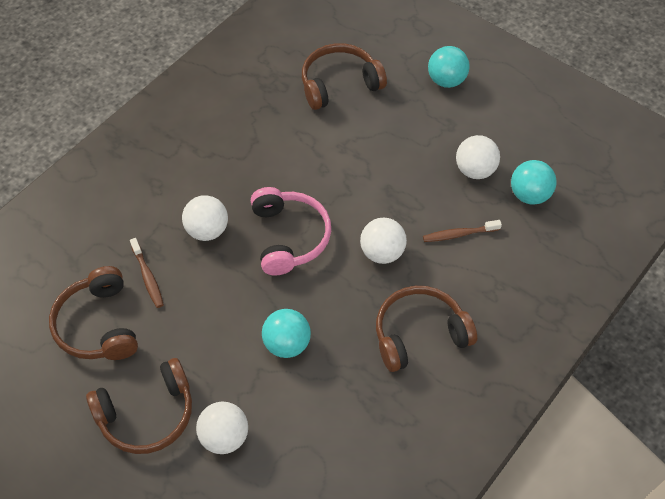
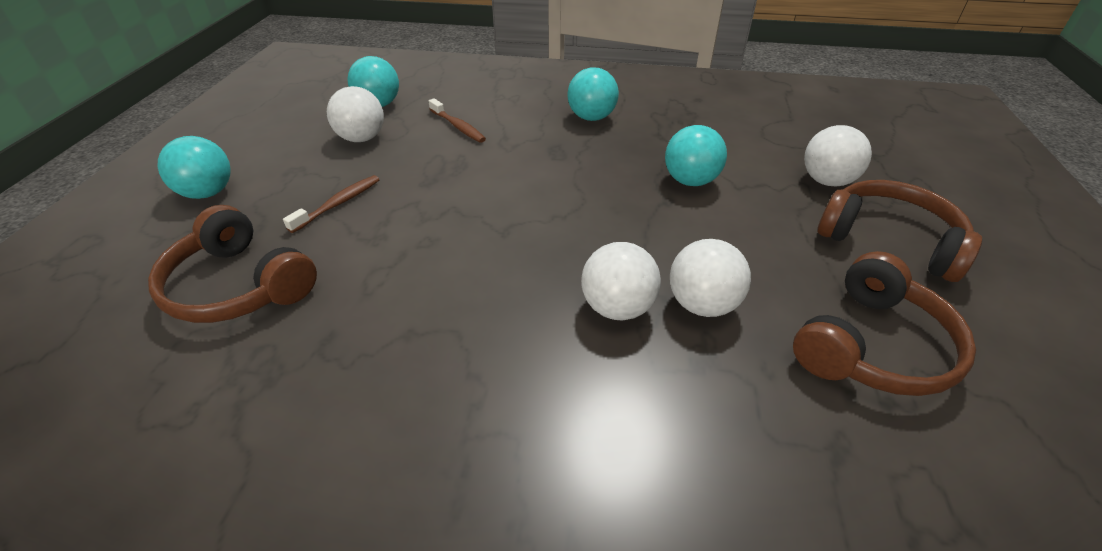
camera: 120 degrees left, 15 degrees down
brown toothbrush [130,238,164,308] -> brown toothbrush moved to [283,175,380,233]
pink headphones [251,187,331,276] -> none
white ball [360,217,407,264] -> white ball moved to [670,239,751,317]
brown headphones [376,286,477,372] -> turquoise ball [568,67,619,121]

